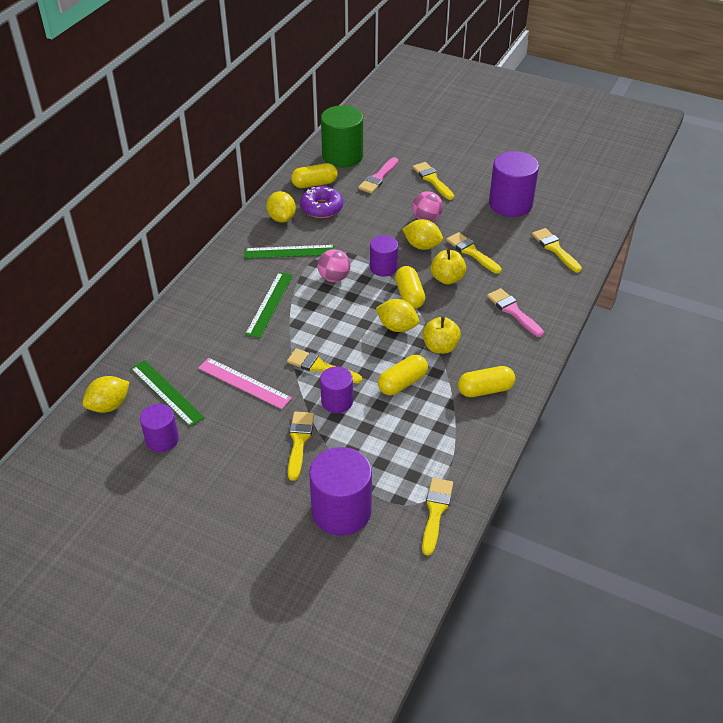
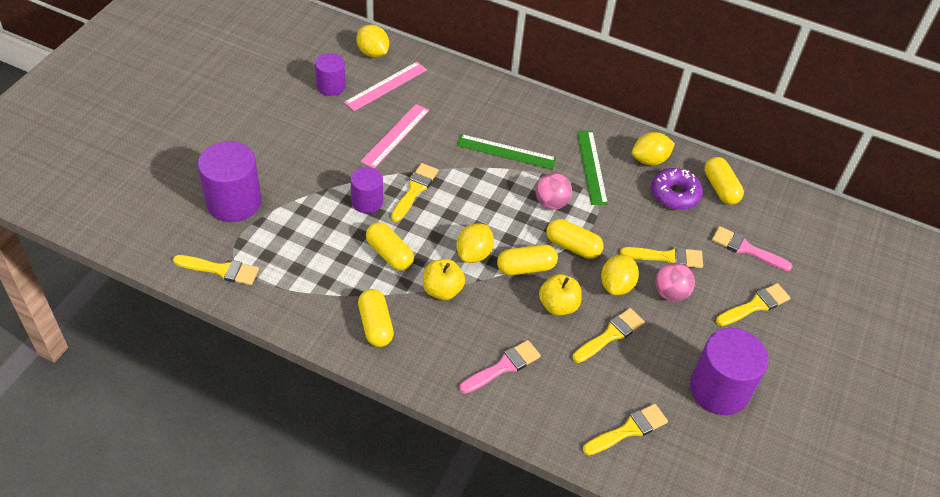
camera: 85 degrees right, 5 degrees up
green ruler [131,360,205,427] -> pink ruler [344,62,427,111]
yellow brush [288,411,314,481] -> yellow brush moved to [620,247,703,268]
green cylinder [321,105,363,168] -> none
purple cylinder [370,235,398,277] -> yellow capsule [546,219,604,259]

